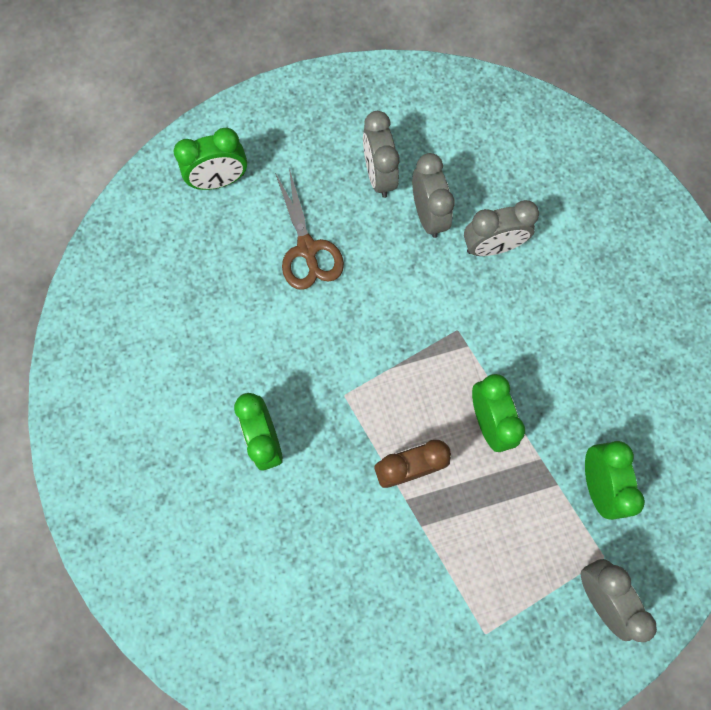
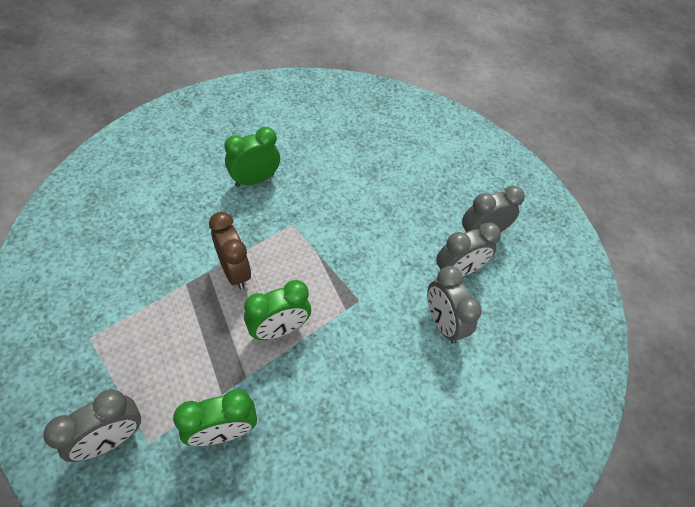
camera: 75 degrees right, 20 degrees down
green clock [174,128,247,190] -> none
brown scissors [275,169,344,290] -> none

